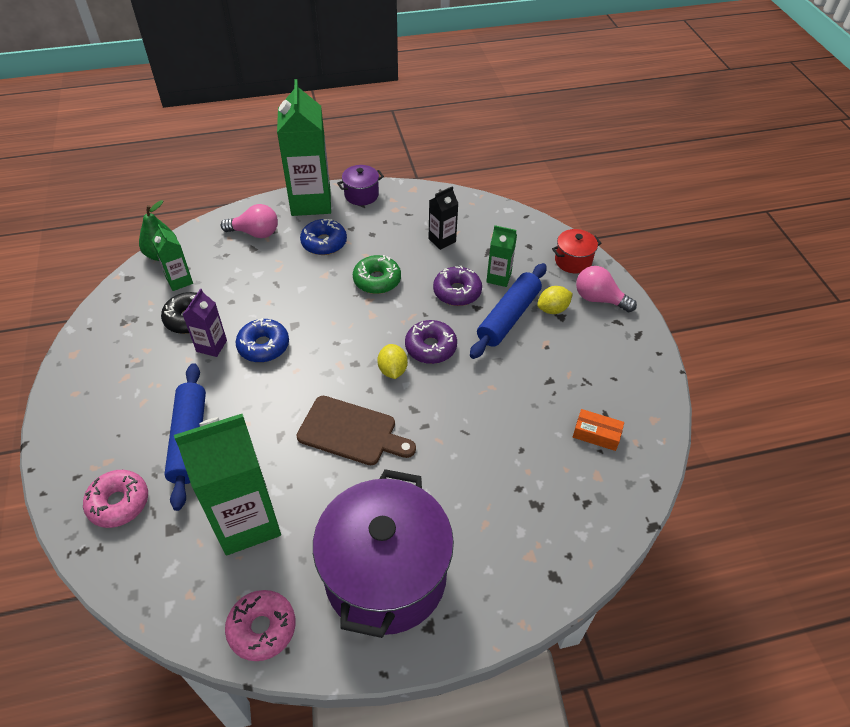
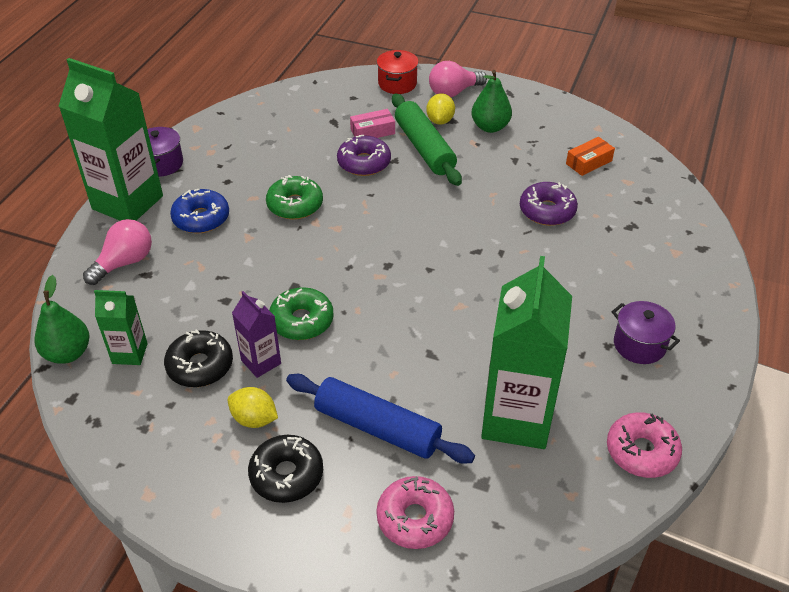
camera: 55 degrees left, 5 degrees down
blue donut [236,318,289,362] -> green donut [269,287,334,340]
brown cutting board [297,396,416,465] -> none
purple pot [313,469,454,638] -> purple pot [612,301,680,364], size x0.43
yellow lemon [377,344,408,379] -> yellow lemon moved to [228,387,278,428]
purple donut [405,320,457,364] -> purple donut moved to [520,182,578,226]
black carton [428,186,458,250] -> none
blue rolling pin [470,263,547,359] -> green rolling pin [392,94,462,186]
green carton [486,225,517,287] -> pink box [350,109,395,138]
none -> black donut [248,435,323,503]
none -> green pear [471,70,512,133]

